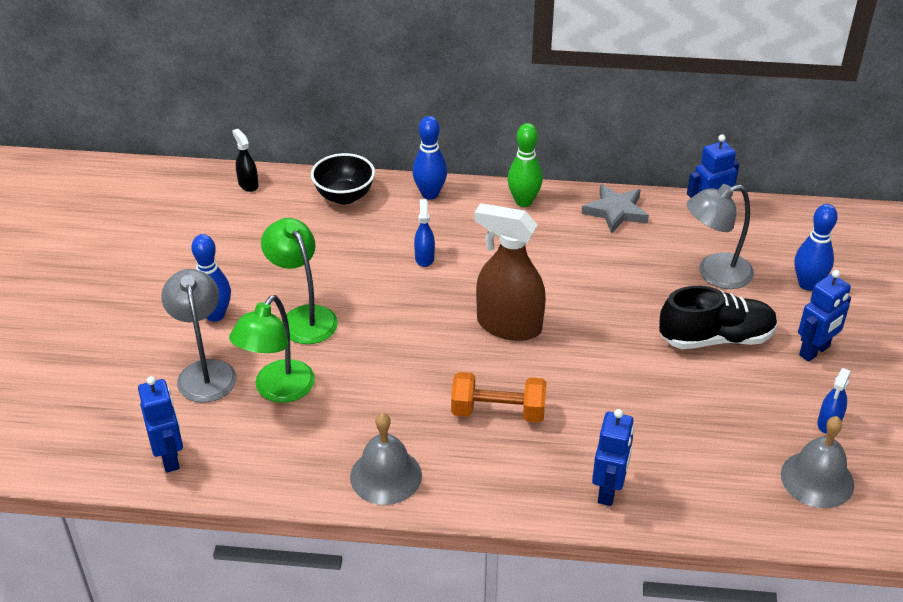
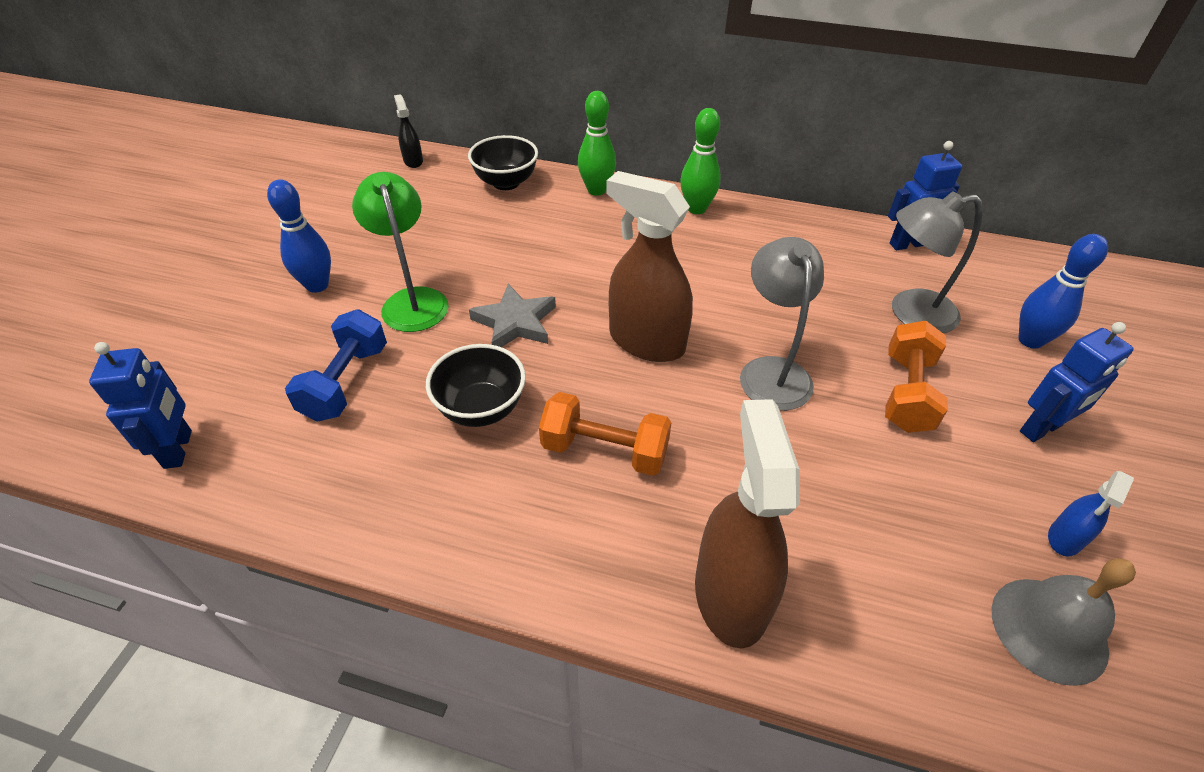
camera: 10 degrees right, 5 degrees up
grey lamp [161,269,237,403] -> grey lamp moved to [740,237,824,411]
green lamp [229,295,315,403] -> blue dumbbell [285,310,387,422]
grey bell [350,413,422,505] -> none
blue bowling pin [412,116,447,200] -> green bowling pin [578,91,616,196]
blue spray bottle [414,199,435,267] -> none
grey star [582,184,649,234] -> grey star moved to [469,284,556,347]
blue robot [592,409,634,506] -> brown spray bottle [695,399,800,648]
black shoe [659,286,778,349] -> orange dumbbell [885,321,948,433]
none -> black bowl [426,344,526,427]

